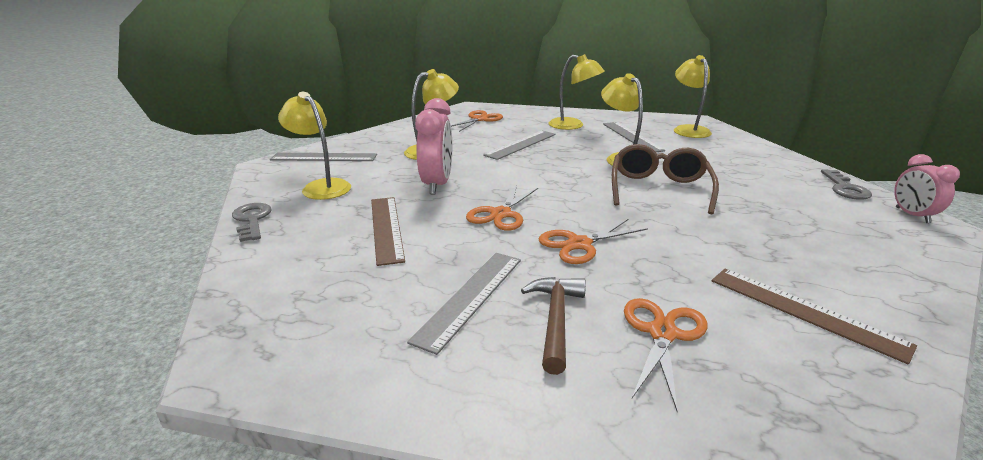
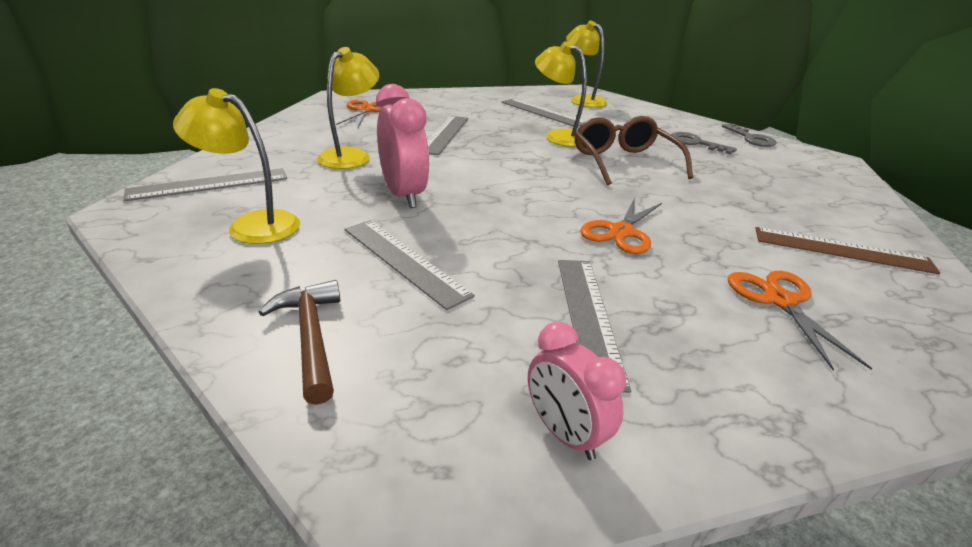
camera: 30 degrees left, 5 degrees up
grey key [232,203,272,242] -> grey key moved to [671,132,737,155]
brown ruler [371,197,405,266] -> grey ruler [345,220,475,310]
orange scissors [466,185,538,231] -> none
brown hammer [521,277,586,375] -> brown hammer moved to [259,280,340,405]
yellow lamp [548,54,605,130] -> none
pink clock [894,154,960,223] -> pink clock moved to [528,322,626,460]

